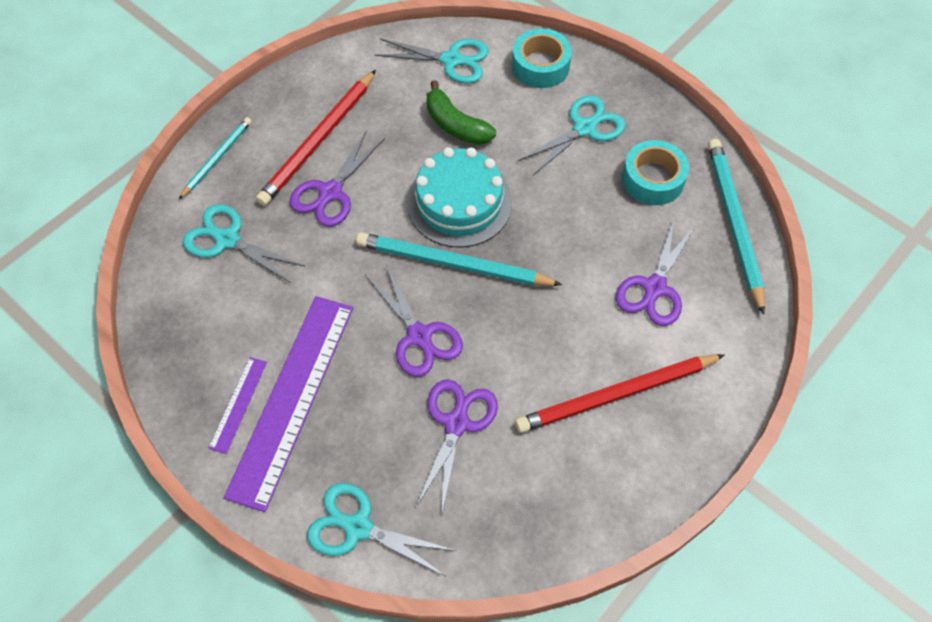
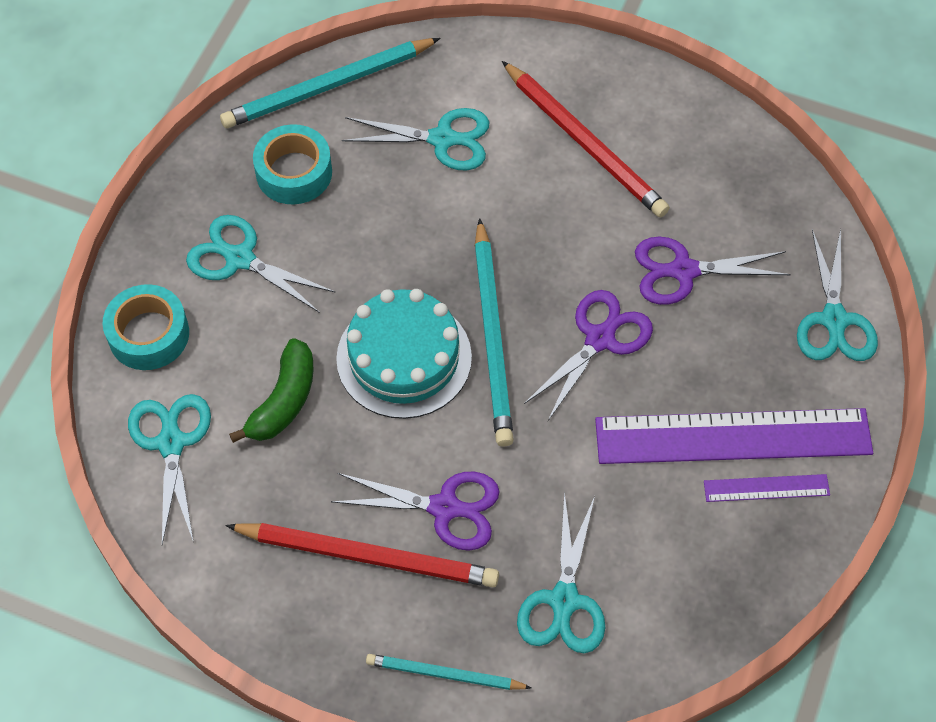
camera: 110 degrees left, 0 degrees up
purple scissors [616,218,696,326] -> turquoise scissors [342,108,490,170]

